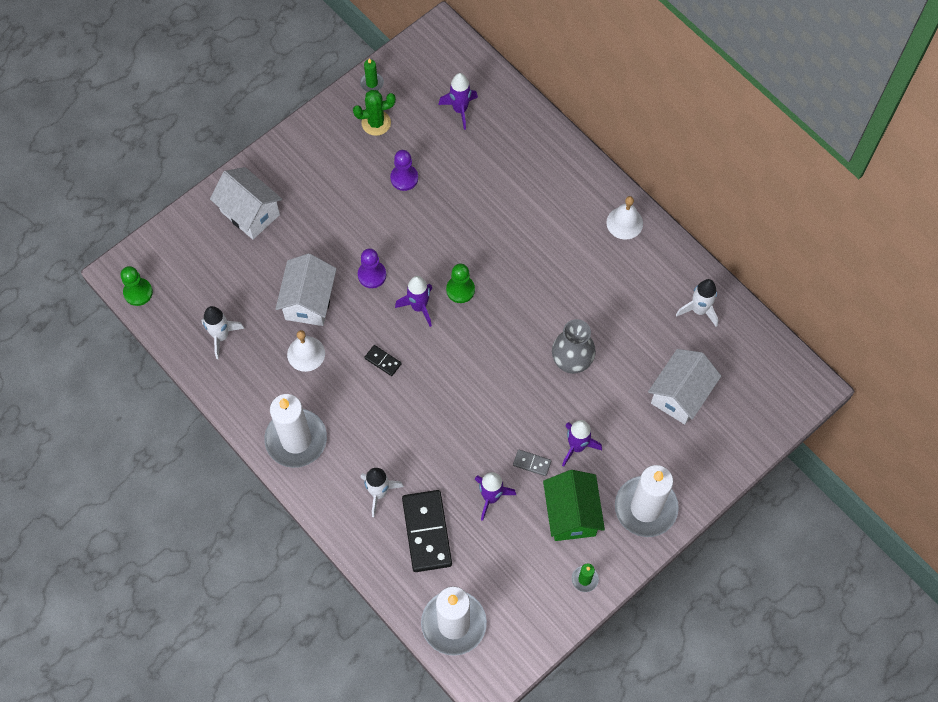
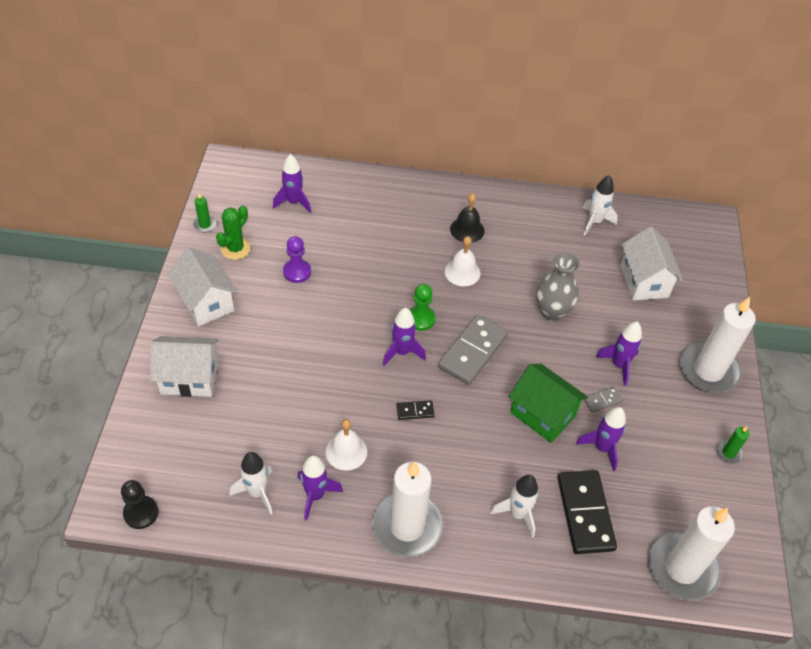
camera: 45 degrees left, 15 degrees down
green pawn [121,266,153,306] -> black pawn [121,480,159,529]
white house [276,253,337,326] -> white house moved to [168,248,237,326]
purple pawn [358,248,386,288] -> none
black domino [402,490,452,572] -> black domino turned 45 degrees clockwise [558,470,617,554]
green house [543,470,605,541] -> green house moved to [509,364,588,443]
white bell [607,196,643,240] -> white bell moved to [445,236,480,286]
none -> purple rocket [297,455,343,521]
none -> grey domino [438,315,508,385]
none -> black bell [450,193,485,243]

